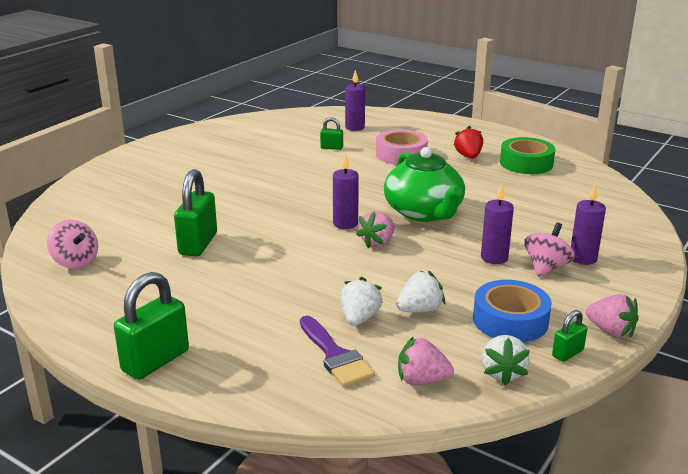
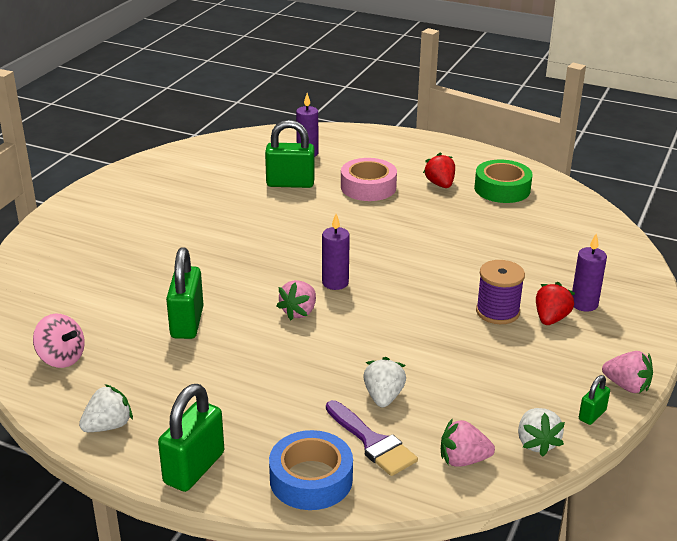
camera: 10 degrees left, 5 degrees up
green padlock [320,117,343,150] -> green padlock [265,120,315,188], size x1.95
pink strawberry [356,211,394,248] -> pink strawberry moved to [277,280,316,320]
green teapot [384,147,465,222] -> none
white strawberry [396,270,445,313] -> white strawberry moved to [79,384,133,432]
blue tape [473,280,552,342] -> blue tape moved to [269,430,353,510]
purple candle [481,184,514,264] -> purple spool [476,260,525,324]
pink spinning top [524,222,575,277] -> red strawberry [536,282,575,325]

